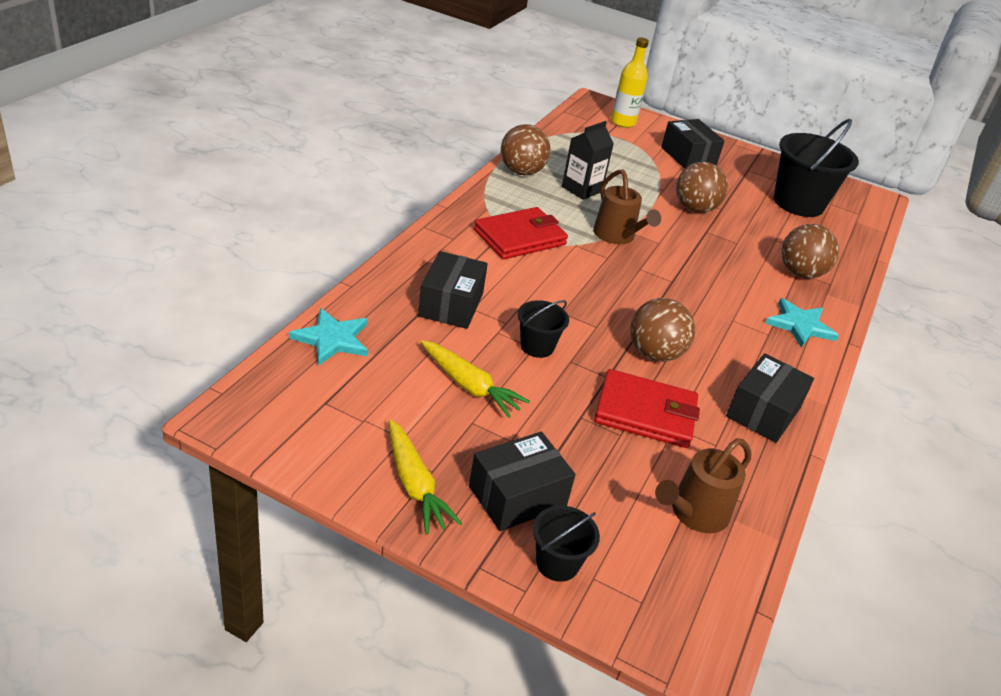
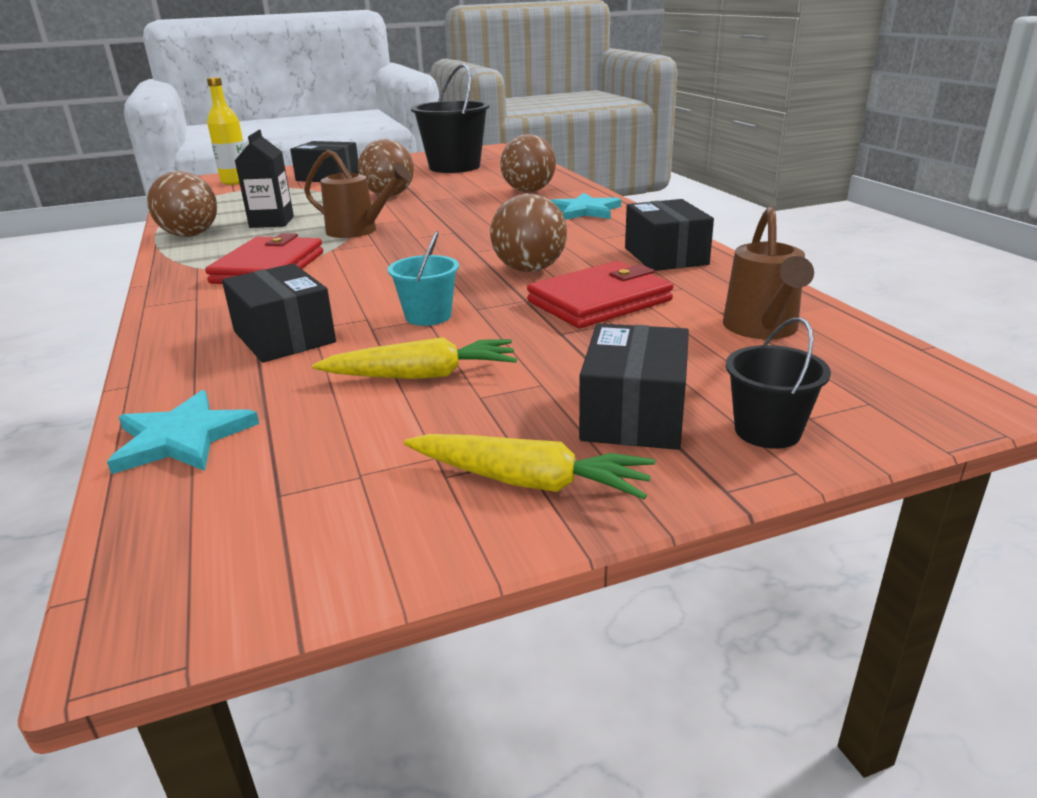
camera: 40 degrees left, 10 degrees down
black bucket [518,300,569,358] -> turquoise bucket [388,231,459,326]

